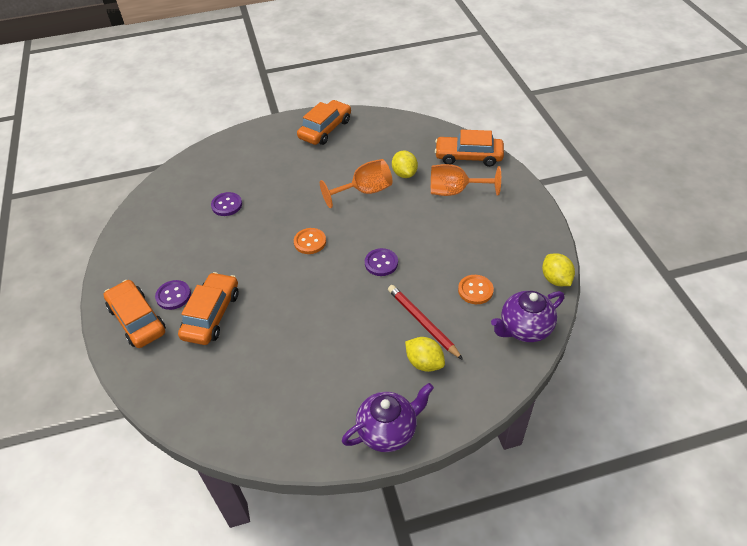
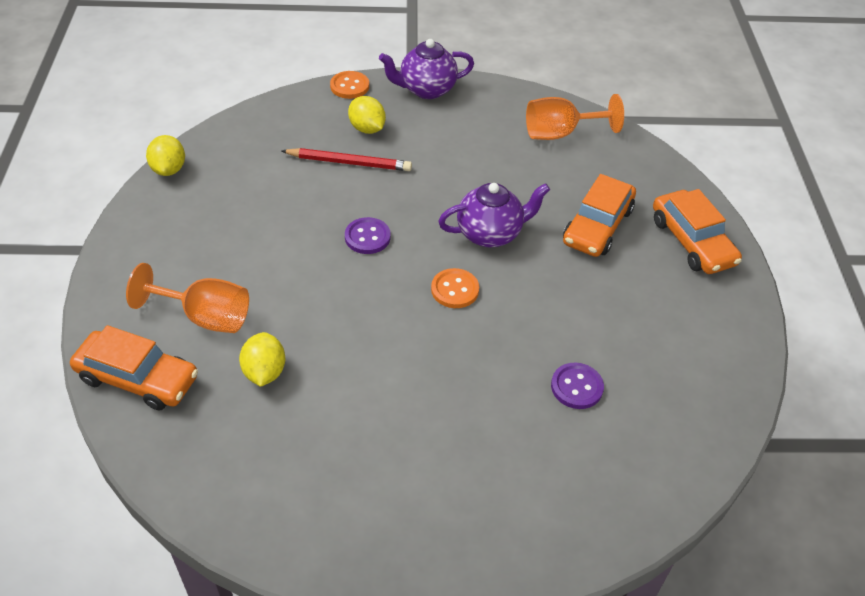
camera: 170 degrees left, 0 degrees up
purple button [155,280,191,310] -> none
orange car [297,100,351,145] -> none
orange goblet [320,159,392,208] -> orange goblet moved to [526,94,624,140]
red pencil [388,285,463,360] -> red pencil turned 60 degrees counterclockwise [281,148,412,171]
orange button [458,275,494,304] -> orange button moved to [330,71,369,99]
purple teapot [491,291,564,342] -> purple teapot moved to [438,183,550,247]

